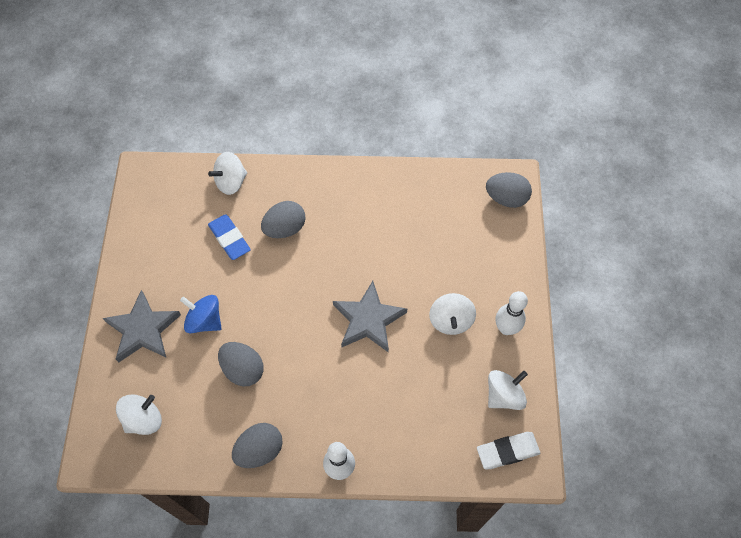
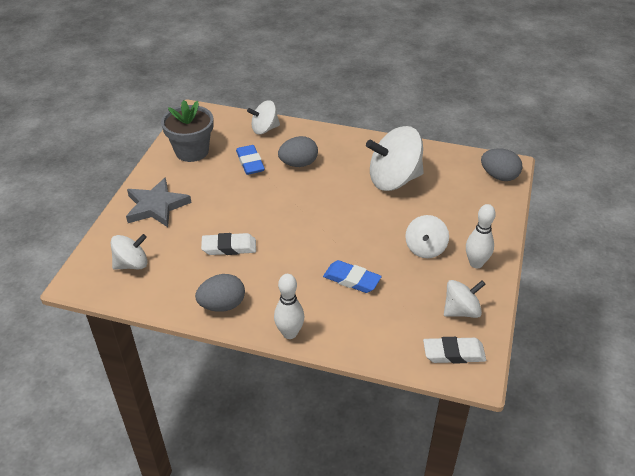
camera: 15 degrees right, 20 degrees down
blue spinning top [180,295,222,333] -> none
grey egg [218,342,264,386] -> white eraser [201,233,256,255]
grey star [333,281,407,352] -> none
none -> grey flower pot [161,100,214,162]
none -> blue eraser [323,260,382,293]
none -> white spinning top [366,126,424,191]

